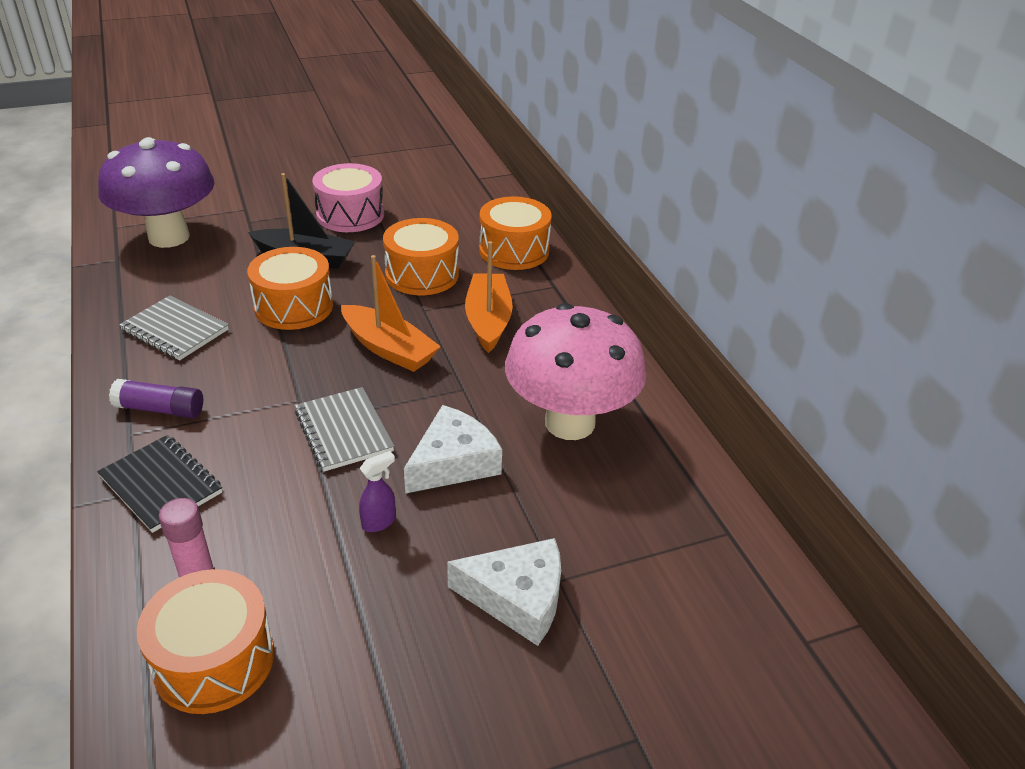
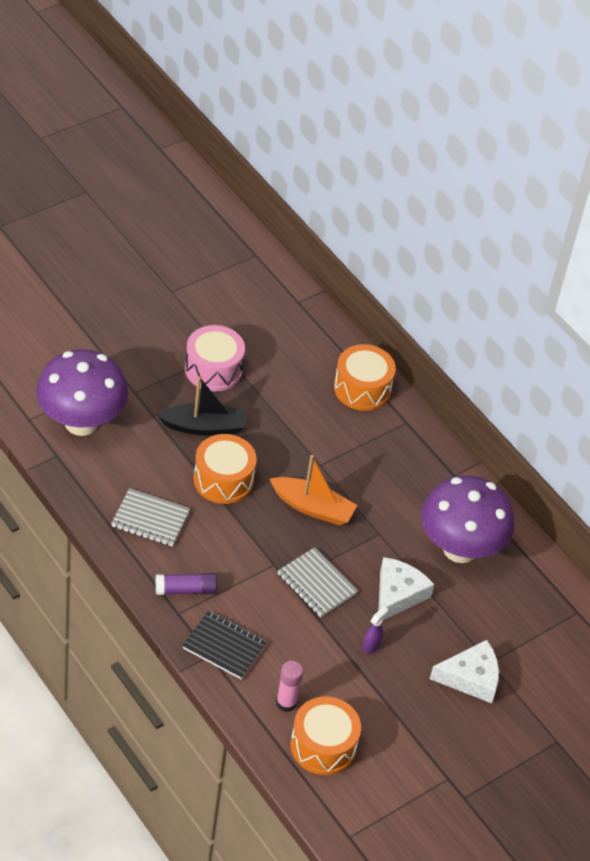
camera: 20 degrees left, 10 degrees up
orange drum [383,218,459,295] -> none
orange boat [465,241,513,353] -> none
pink mushroom [505,303,647,440] -> purple mushroom [421,476,515,563]

